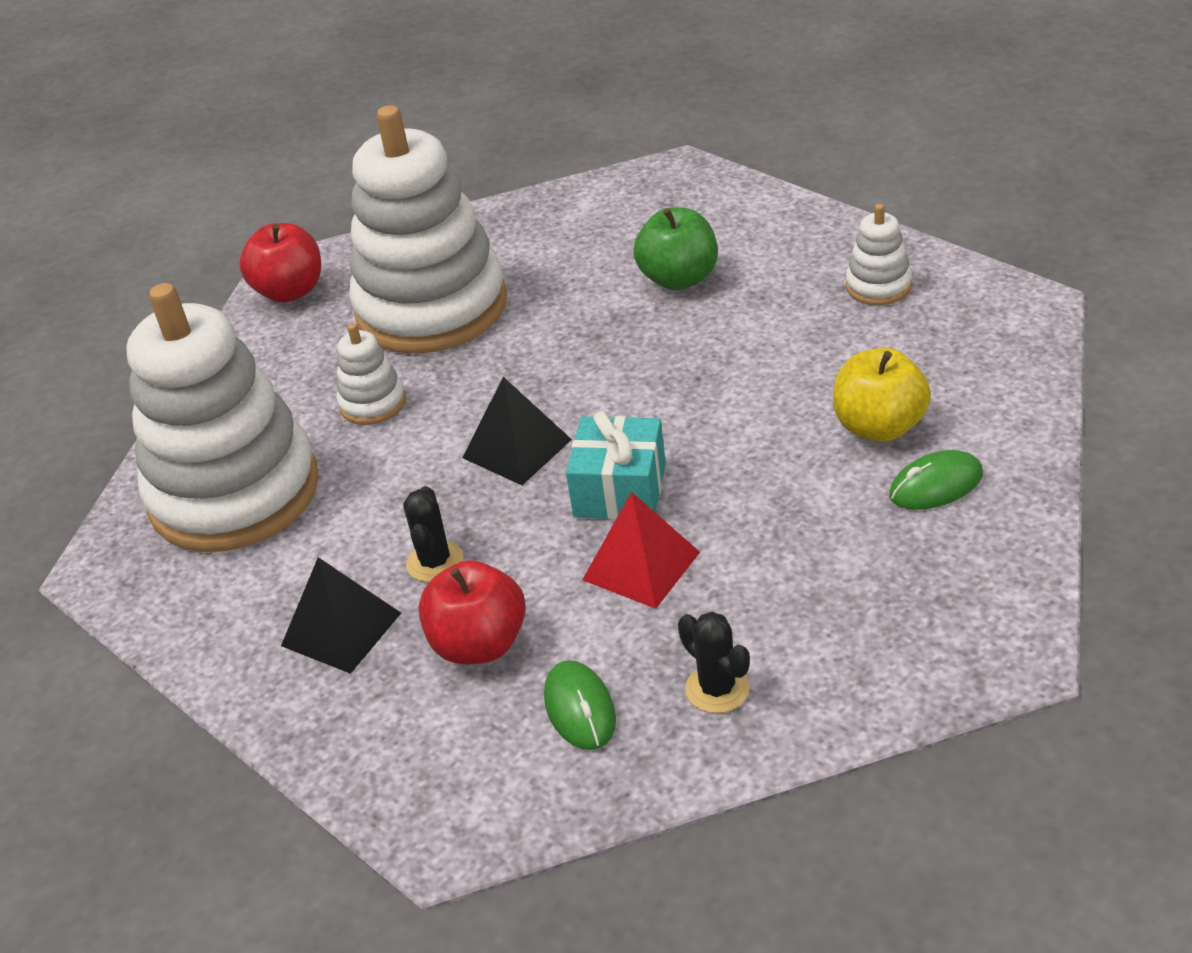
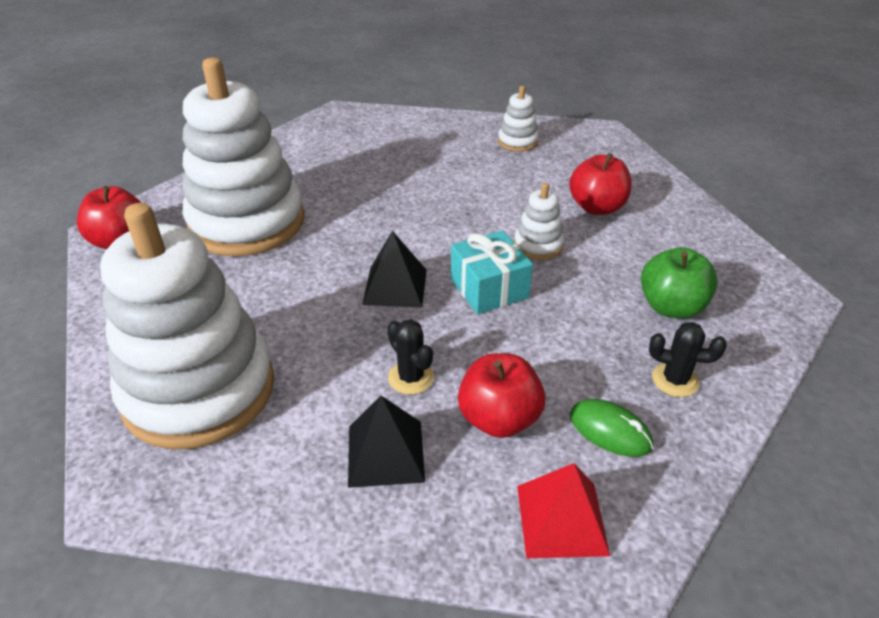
camera: 40 degrees left, 0 degrees up
white stacking toy [337,323,406,425] -> white stacking toy moved to [514,183,564,260]
red pyramid [582,492,700,609] -> red pyramid moved to [517,463,610,558]
green apple [634,208,718,290] -> green apple moved to [641,247,718,318]
yellow apple [833,348,931,442] -> red apple [569,153,632,215]
green mouse [889,450,983,510] -> none

